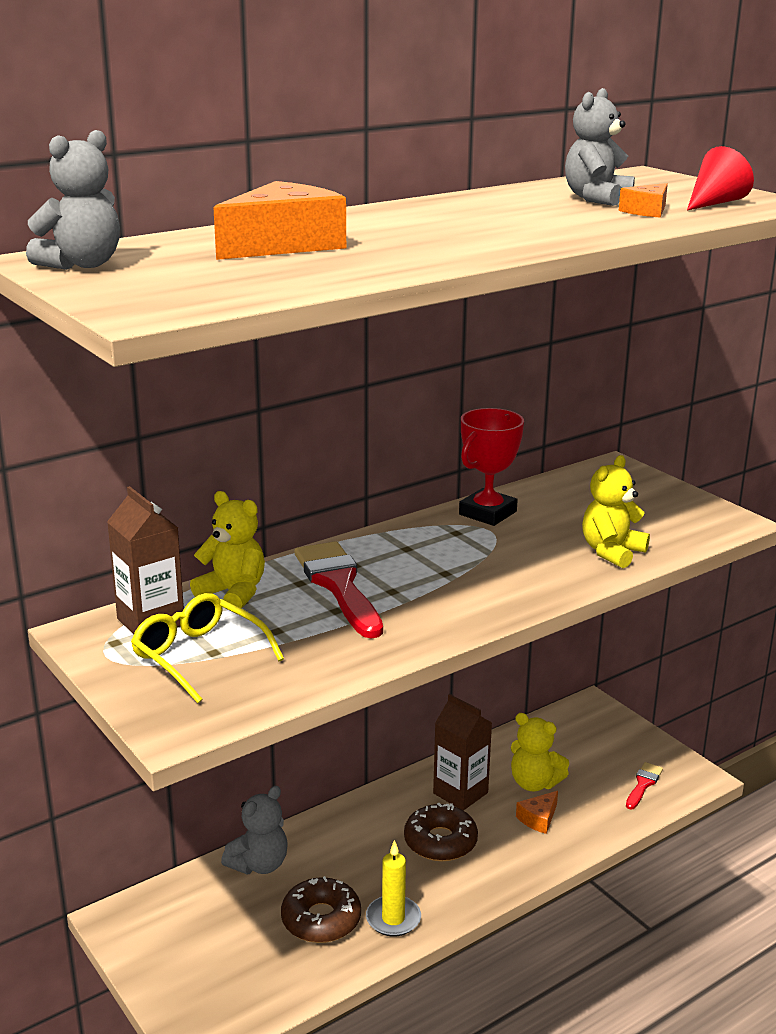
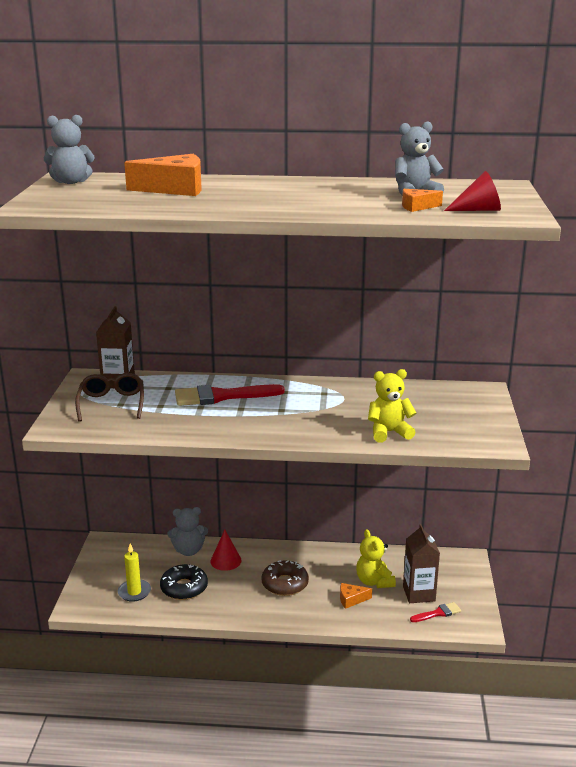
camera: 40 degrees right, 0 degrees up
yellow glasses [131,593,284,703] -> brown glasses [75,373,144,422]
yellow teddy bear [190,491,265,609] -> none
brown donut [281,876,361,943] -> black donut [160,564,208,600]
red brush [295,541,383,639] -> red brush turned 120 degrees counterclockwise [175,384,285,406]
yellow candle [366,840,421,937] -> yellow candle moved to [118,543,151,602]
brown carton [433,694,492,811] -> brown carton moved to [403,524,440,603]
red trophy [459,408,524,526] -> none
none -> red cone [210,530,242,571]

